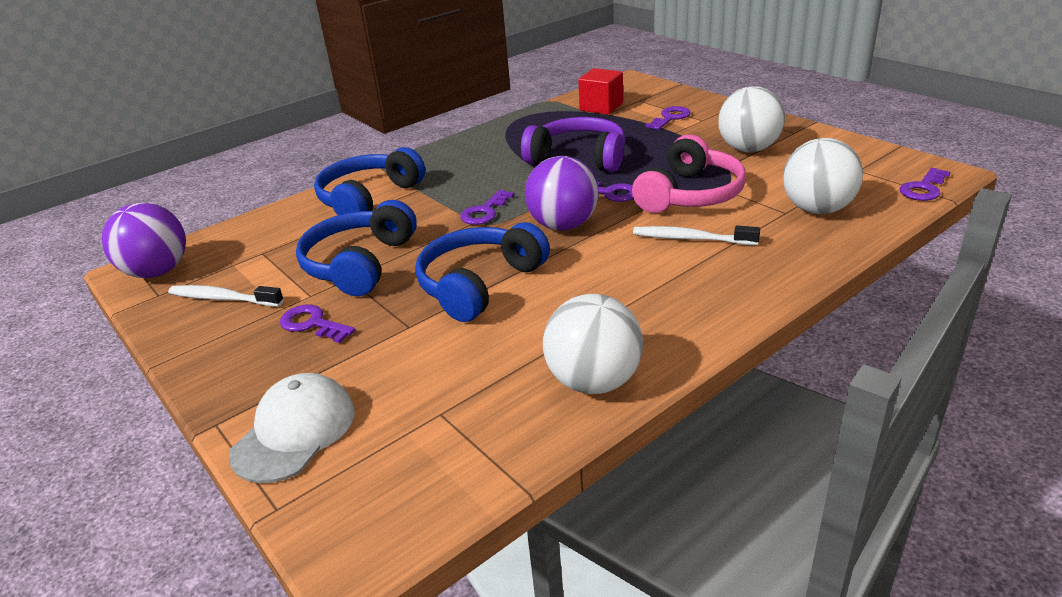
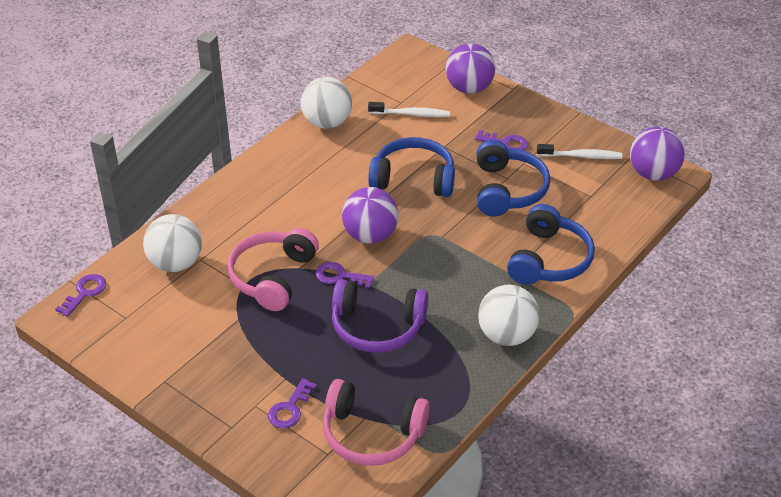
camera: 165 degrees right, 10 degrees up
white cap [229,373,355,483] -> purple ball [446,43,495,94]
blue headphones [415,222,550,322] -> blue headphones turned 105 degrees counterclockwise [368,137,455,197]
purple key [460,190,514,225] -> none
red cube [578,68,623,115] -> pink headphones [323,379,430,466]
white toothbrush [633,226,760,245] -> white toothbrush moved to [368,102,450,117]
white ball [718,86,785,152] -> white ball moved to [478,285,540,346]

